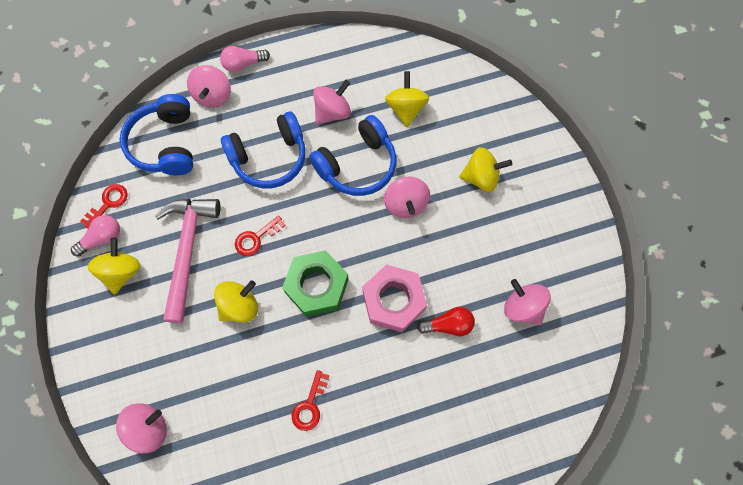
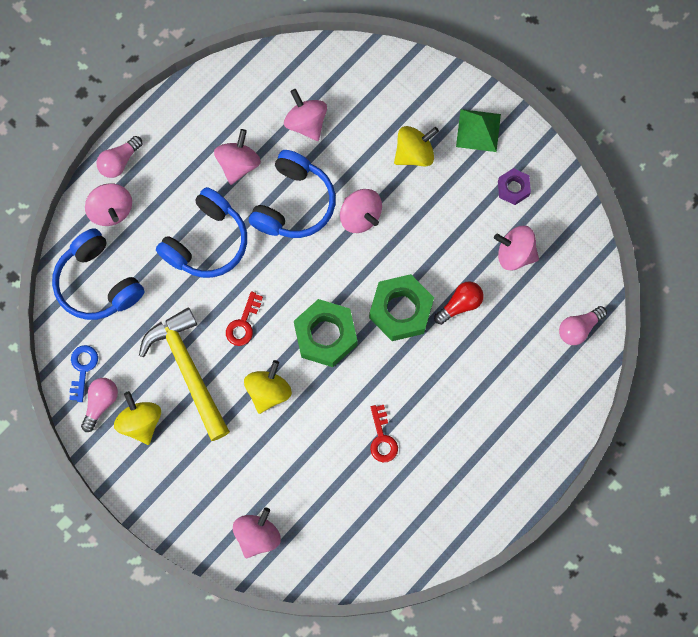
camera: 30 degrees left, 5 degrees up
red key [80,184,127,228] -> blue key [69,345,98,402]
pink hammer [155,199,221,323] -> yellow hammer [139,307,230,441]
pink nut [362,264,427,332] -> green nut [369,274,434,341]
yellow spinning top [385,71,429,127] -> pink spinning top [284,89,327,141]
none -> green pyramid [456,109,501,152]
none -> purple nut [498,168,531,205]
none -> pink light bulb [559,306,607,345]

